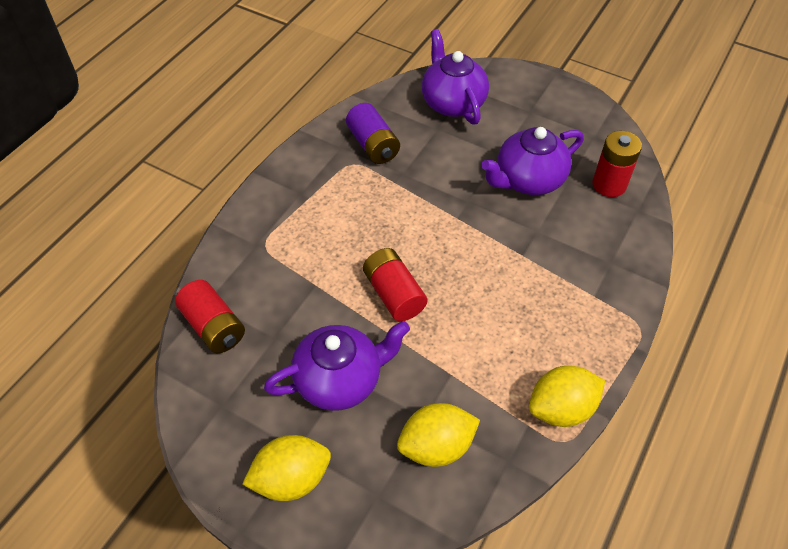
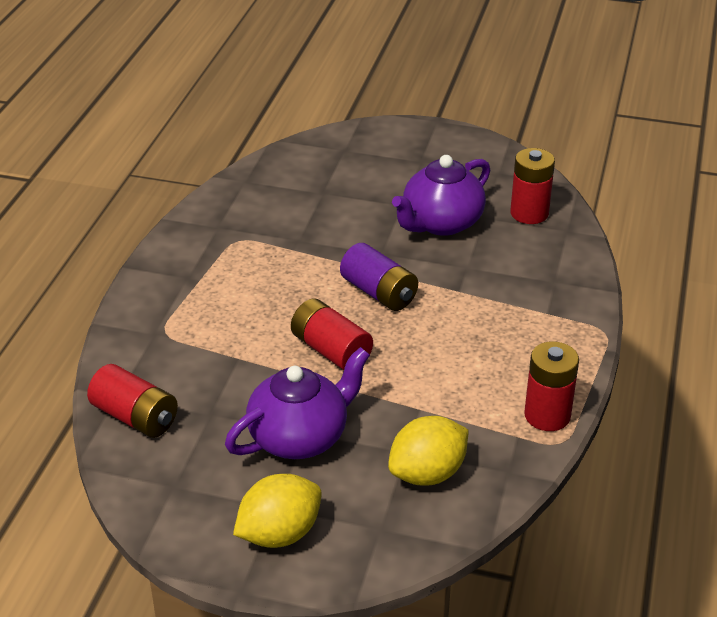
camera: 15 degrees left, 15 degrees down
purple battery [346,103,400,164] -> purple battery moved to [340,243,418,311]
purple teapot [422,29,489,124] -> none
yellow lemon [529,366,605,427] -> red battery [524,341,579,431]

